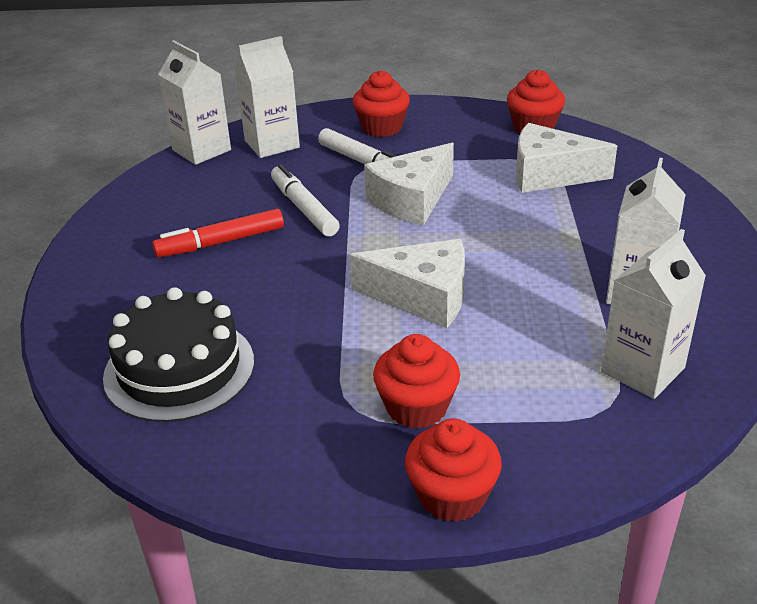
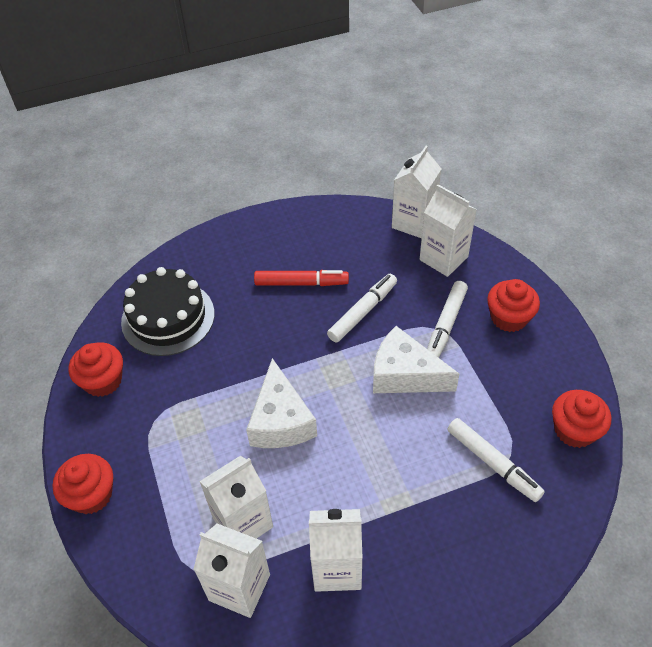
camera: 70 degrees right, 15 degrees up
red marker [152,209,284,257] -> red marker turned 135 degrees clockwise [254,270,349,286]
red cupcake [373,334,460,429] -> red cupcake moved to [69,342,123,397]
white cheese [516,123,617,193] -> white marker [447,418,545,502]
none -> white carton [199,455,273,539]

